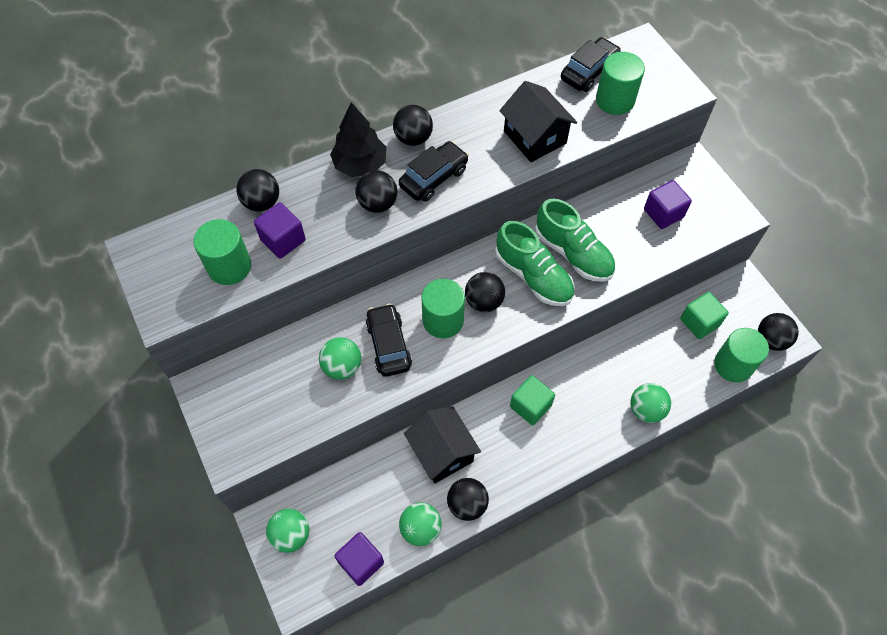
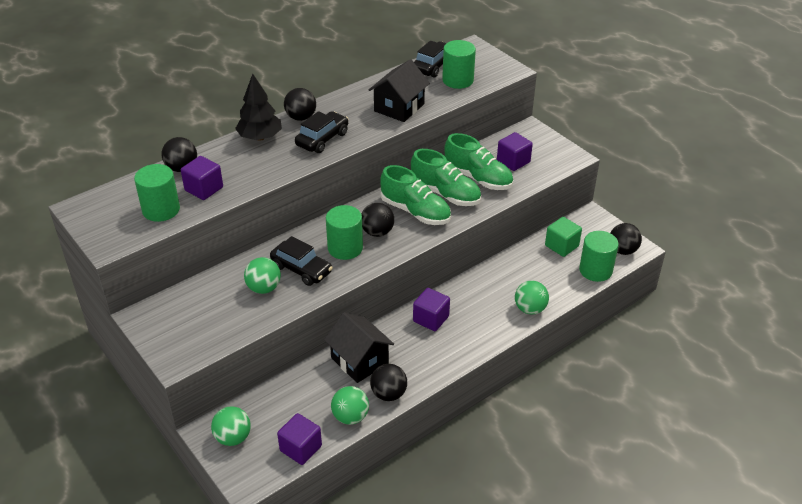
camera: 10 degrees left, 20 degrees down
black ball [356,170,397,213] -> none
black car [365,303,412,377] -> black car turned 150 degrees clockwise [270,236,333,286]
black house [500,81,577,162] -> black house turned 75 degrees clockwise [369,59,430,122]
green cube [510,375,555,425] -> purple cube [413,288,450,331]
none -> green shoe [444,133,513,190]

